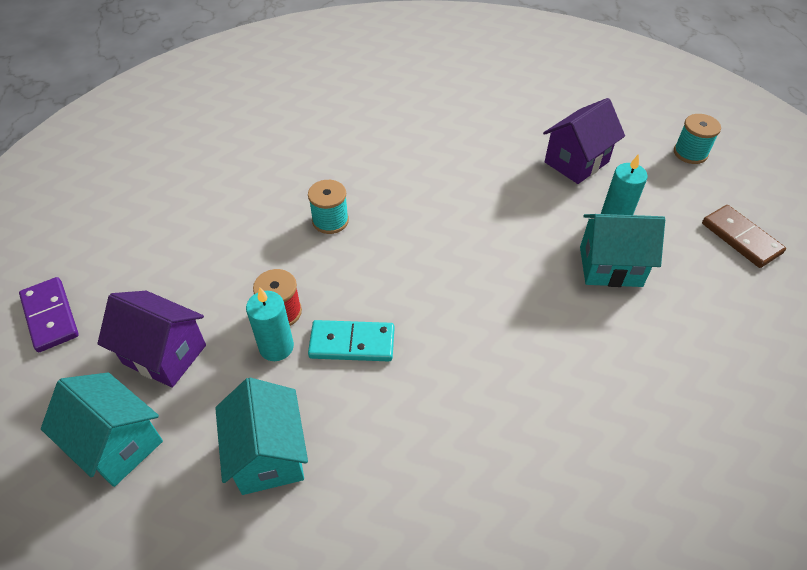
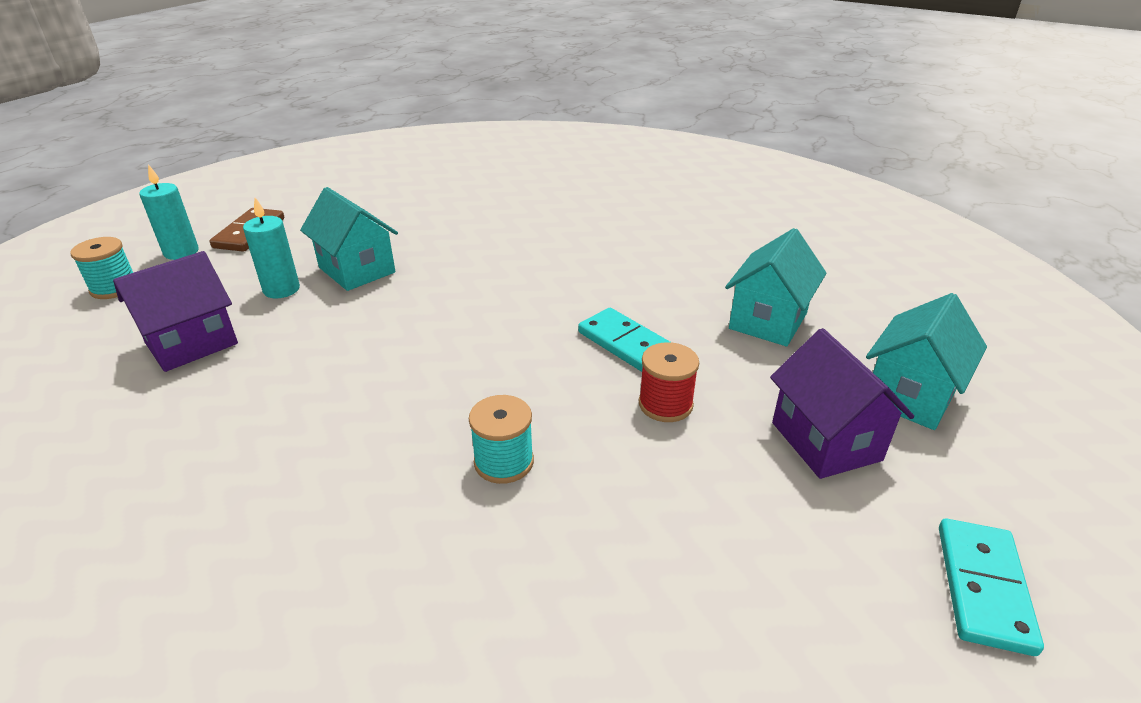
camera: 135 degrees left, 15 degrees down
purple domino [19,277,79,352] -> turquoise domino [939,519,1044,656]
turquoise house [41,373,163,487] -> turquoise house turned 45 degrees clockwise [866,293,987,430]
turquoise candle [246,288,294,361] -> turquoise candle moved to [139,164,199,260]
purple house [543,98,625,184] -> purple house turned 45 degrees counterclockwise [113,251,238,372]

